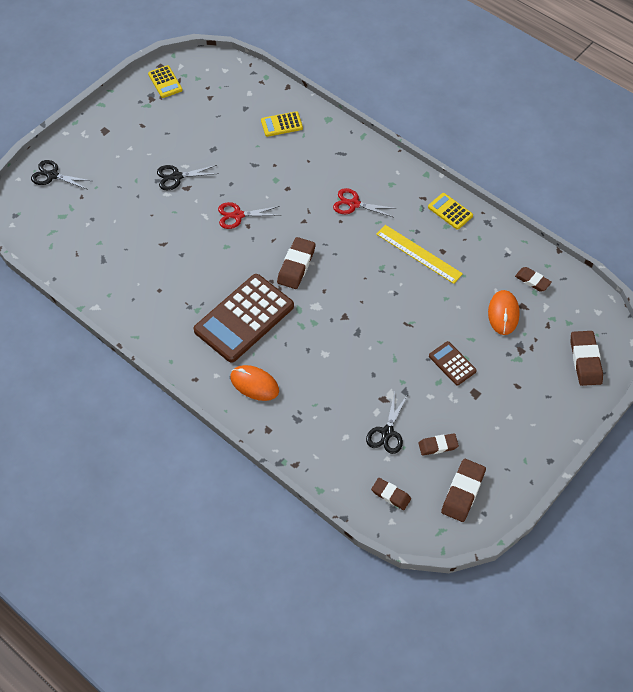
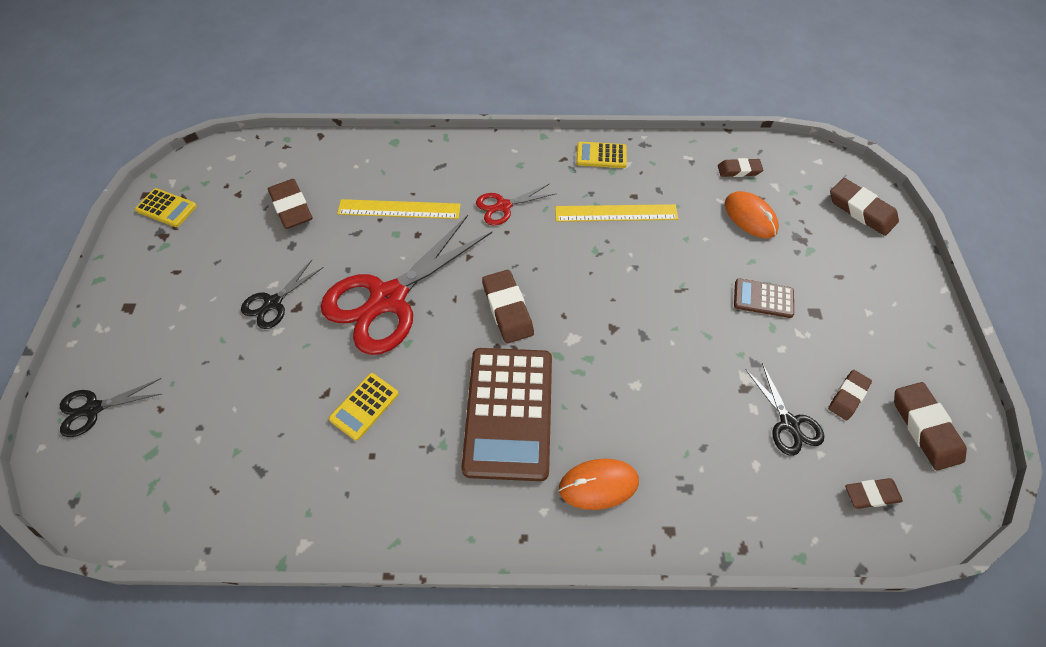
camera: 40 degrees left, 0 degrees up
red scissors [218,202,281,229] -> red scissors [320,215,492,355], size x2.13
yellow calculator [261,111,303,137] -> yellow calculator moved to [329,373,399,441]
none -> brown eraser [268,179,313,229]
none -> yellow ruler [337,199,461,219]

